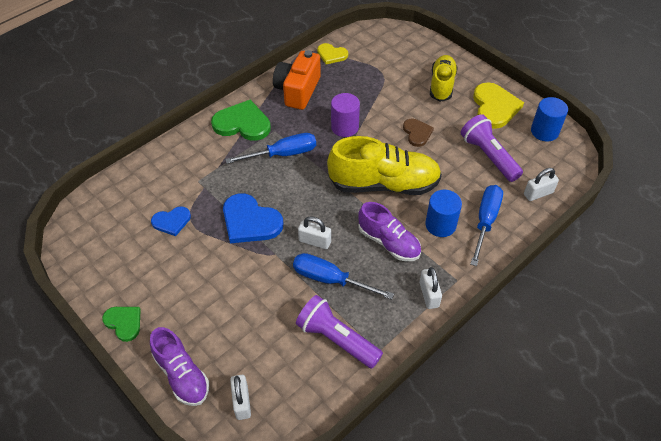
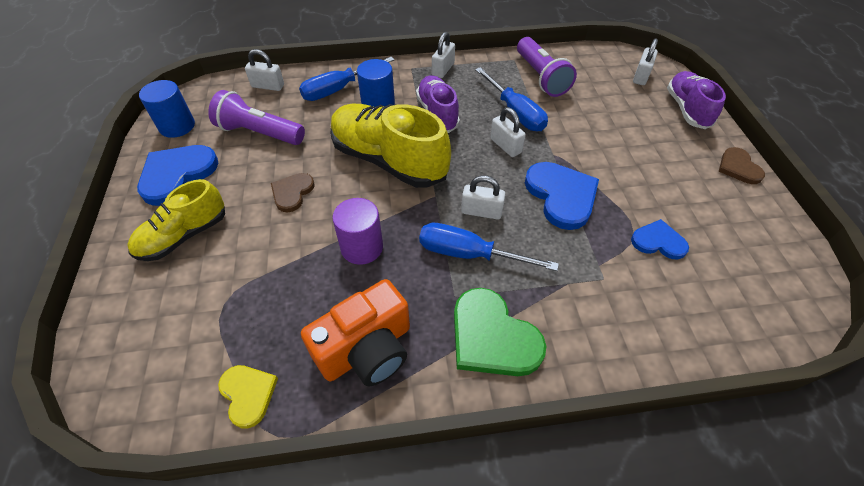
camera: 145 degrees left, 0 degrees up
green heart [102,307,141,342] -> brown heart [719,147,765,184]
purple flashlight [461,114,523,182] -> purple flashlight turned 105 degrees clockwise [208,90,305,145]
yellow heart [473,82,524,129] -> blue heart [137,145,218,206]
none -> white padlock [461,175,505,219]

